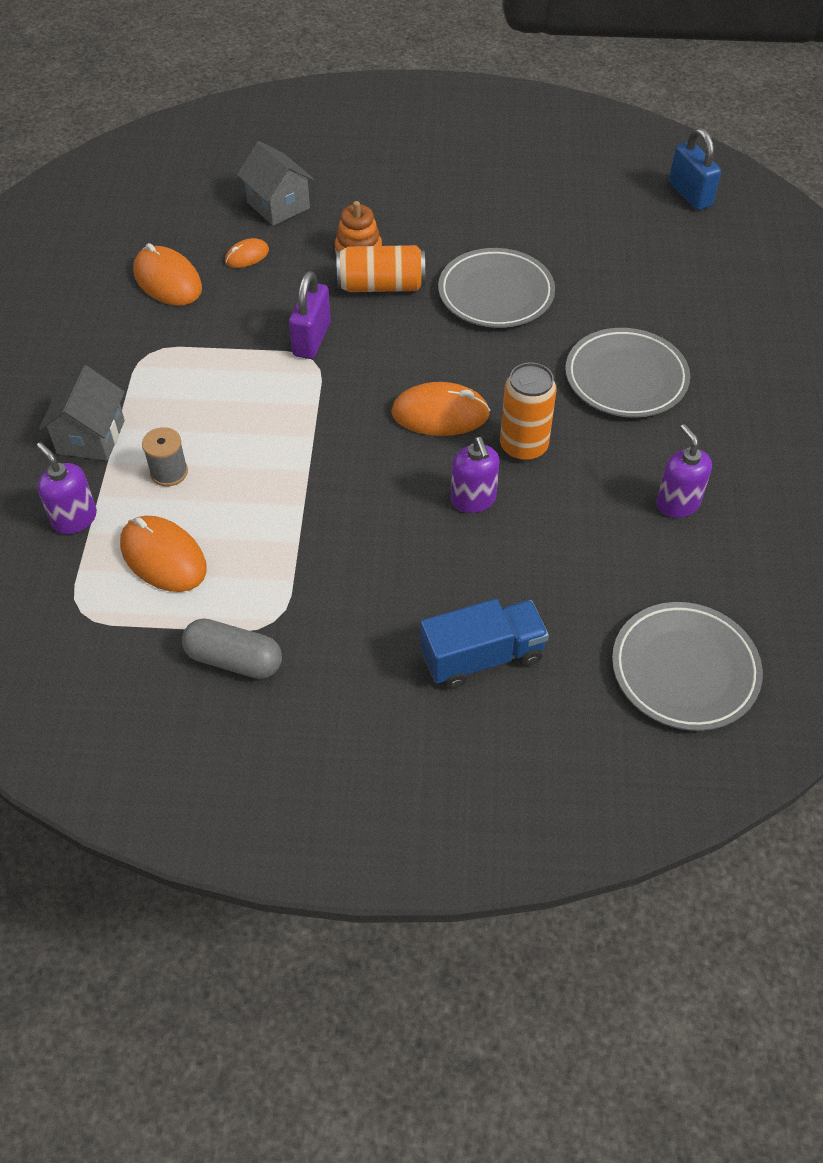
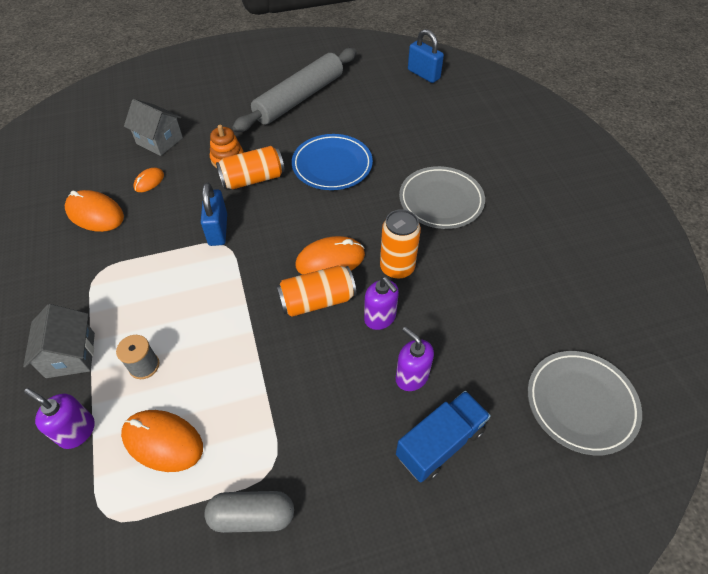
camera: 20 degrees left, 0 degrees up
purple padlock [289,271,331,359] -> blue padlock [201,183,227,246]
grey plate [438,248,555,328] -> blue plate [292,134,373,190]
purple soap dispenser [656,424,712,518] -> purple soap dispenser moved to [395,327,434,391]
none -> grey rolling pin [232,48,357,132]
none -> orange can [276,266,356,317]

